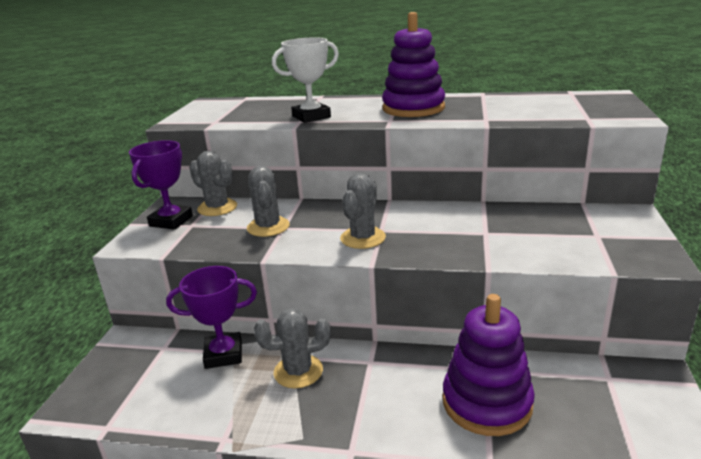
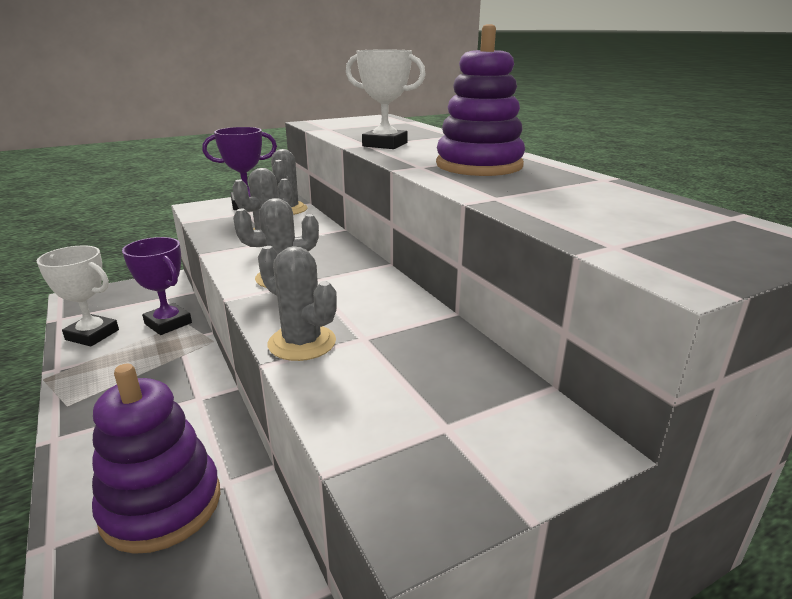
camera: 50 degrees right, 0 degrees up
grey cactus [254,308,331,388] -> grey cactus moved to [258,246,337,361]
none -> white trophy [36,246,119,347]

